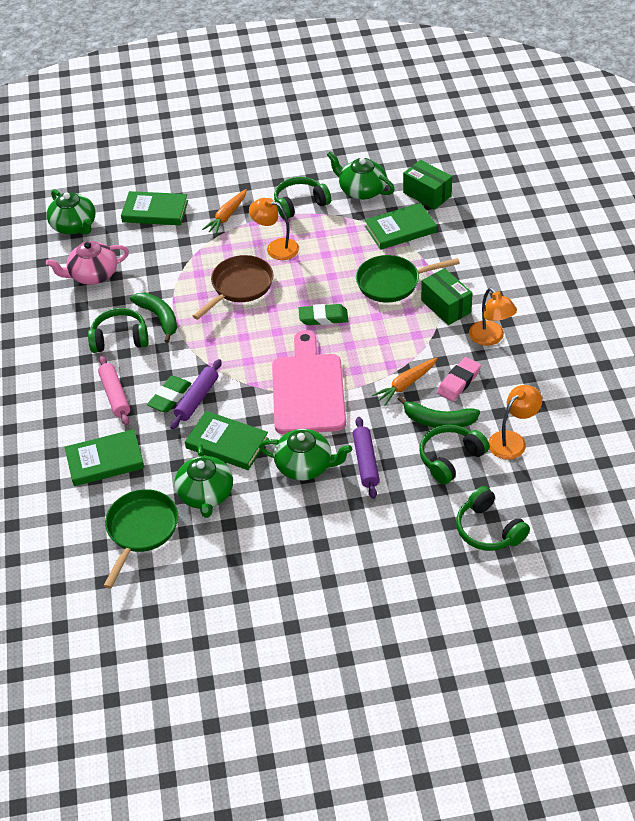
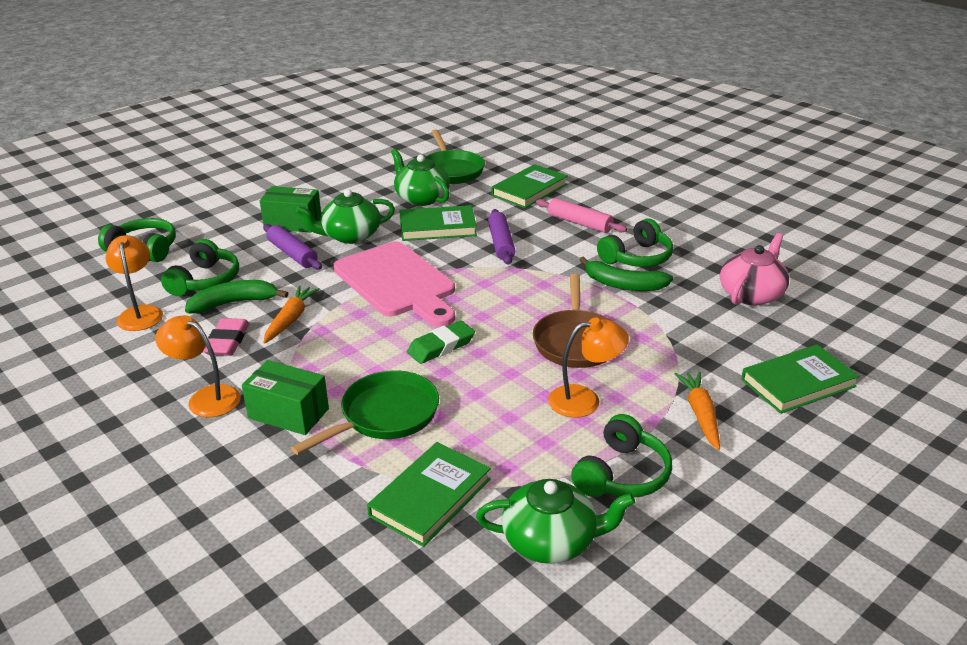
camera: 145 degrees right, 15 degrees down
green teapot [47,189,95,235] -> none
green eraser [147,376,192,413] -> none
green box [403,160,452,210] -> green box moved to [260,186,321,233]
orange lamp [488,385,542,460] -> orange lamp turned 150 degrees clockwise [106,235,163,331]

